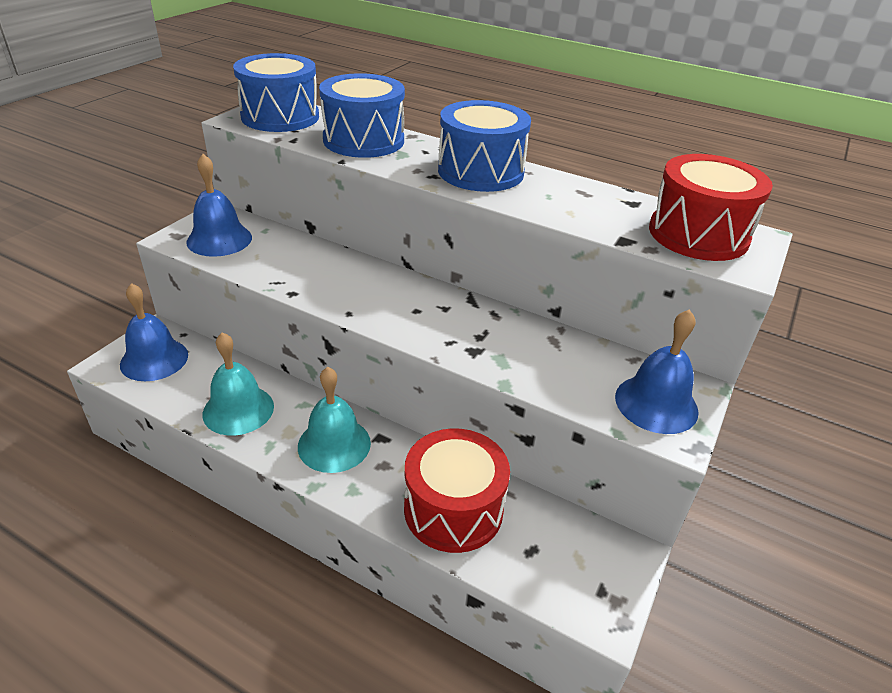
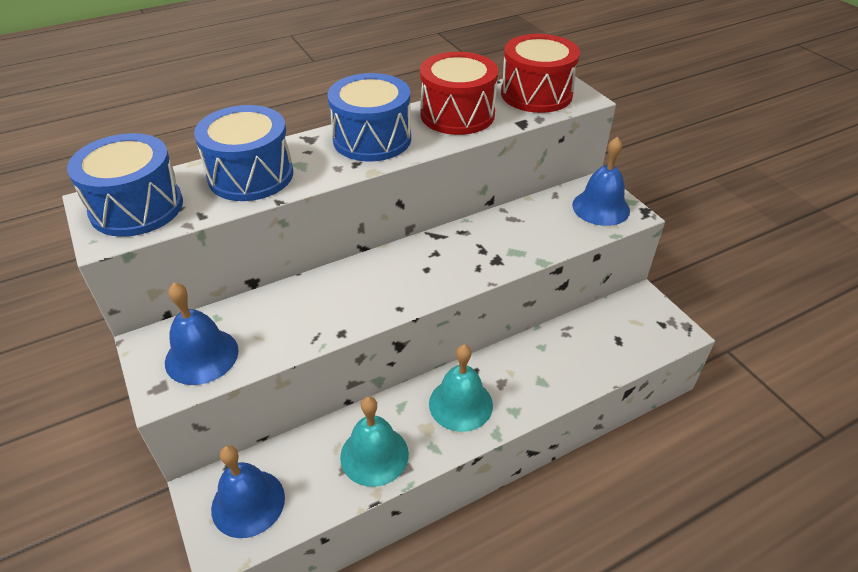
camera: 55 degrees left, 5 degrees up
red drum [404,428,510,553] -> red drum moved to [420,52,498,135]

